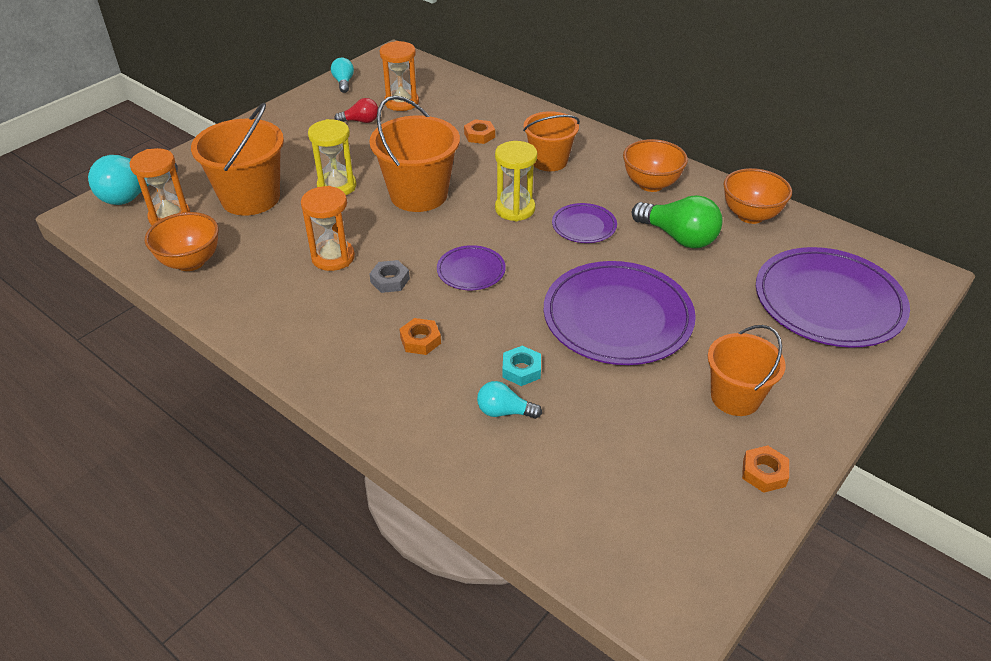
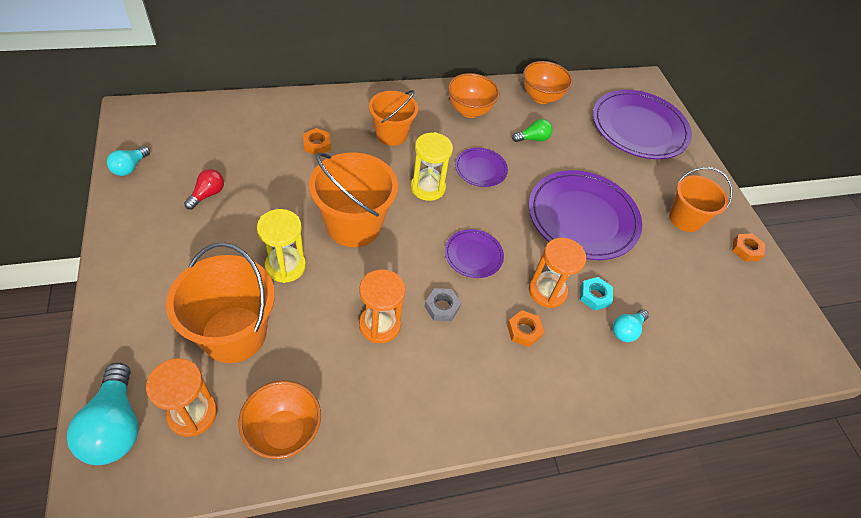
camera: 60 degrees left, 10 degrees up
turquoise light bulb [331,58,354,93] -> turquoise light bulb turned 90 degrees counterclockwise [107,146,150,176]
orange hourglass [380,41,419,111] -> orange hourglass moved to [529,238,586,308]
green light bulb [632,195,722,249] -> green light bulb [512,119,553,142], size x0.56

